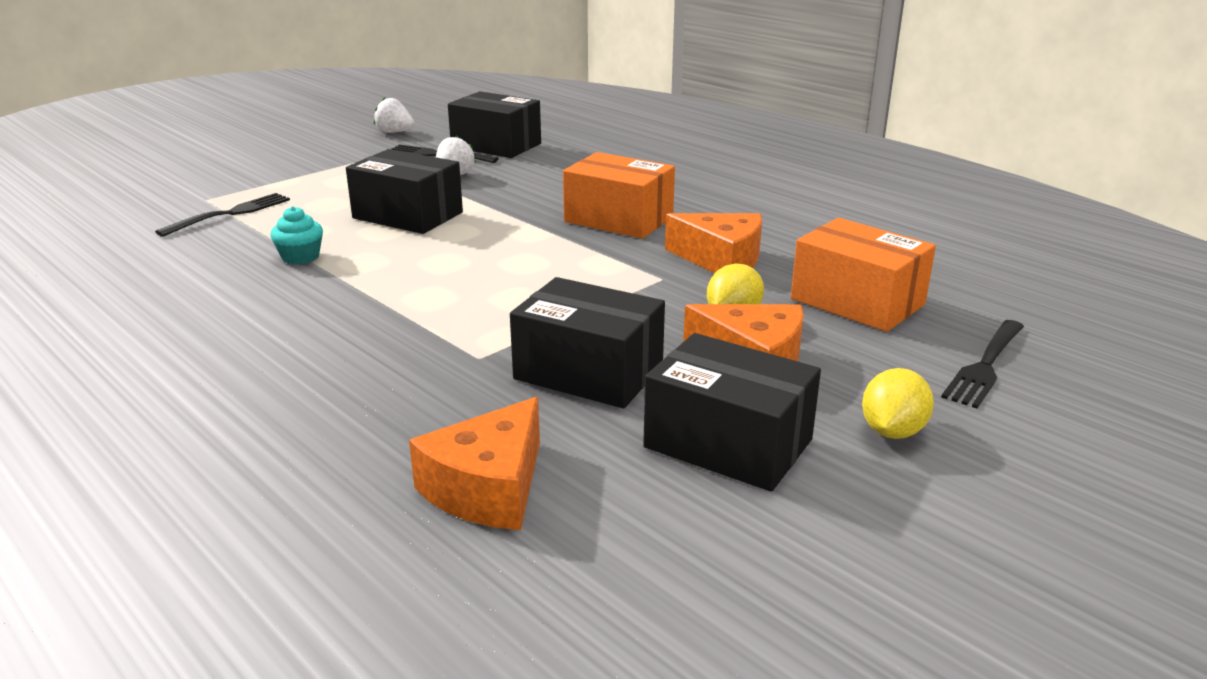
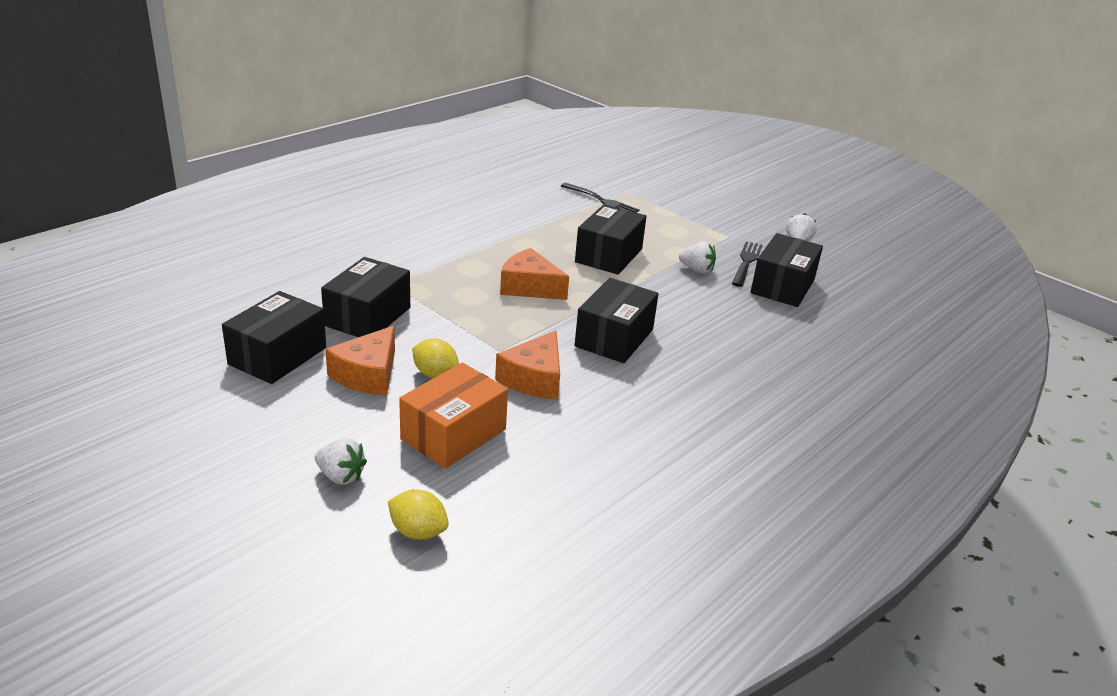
camera: 85 degrees right, 5 degrees up
turquoise cupcake [270,206,323,265] -> none
orange cheese [409,397,540,530] -> orange cheese moved to [500,248,569,300]
orange box [563,152,675,239] -> black box [575,278,659,363]
yellow lemon [862,368,934,439] -> yellow lemon moved to [388,489,449,540]
black fork [941,320,1024,409] -> white strawberry [315,438,367,485]

